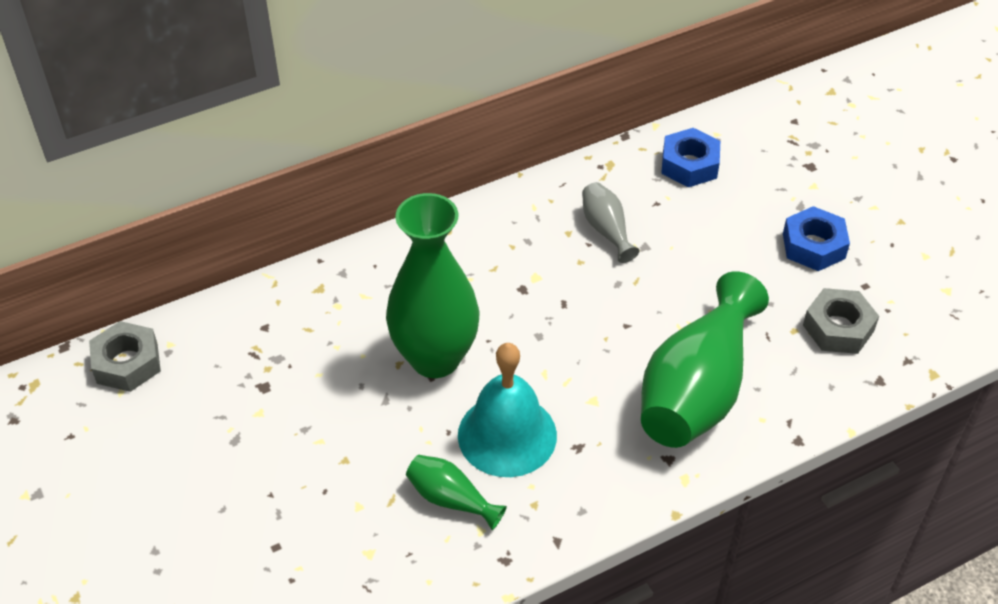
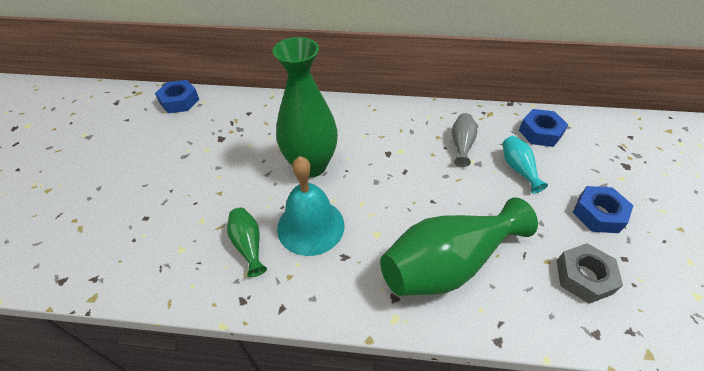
camera: 35 degrees right, 0 degrees up
grey nut [89,321,161,392] -> blue nut [155,80,199,113]
none -> turquoise vase [503,136,548,194]

